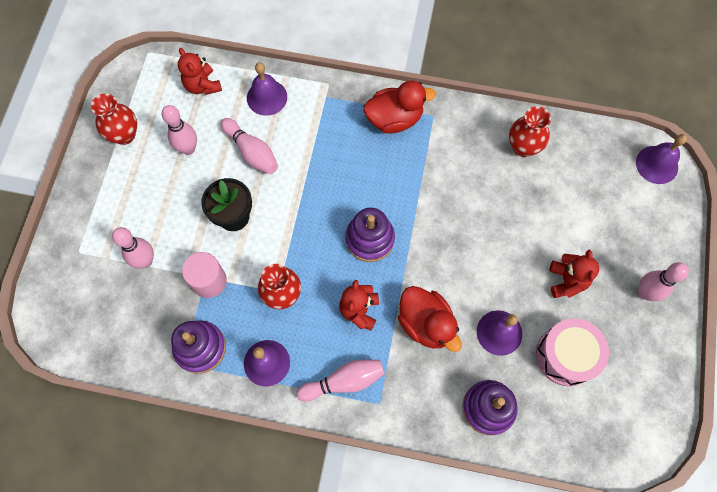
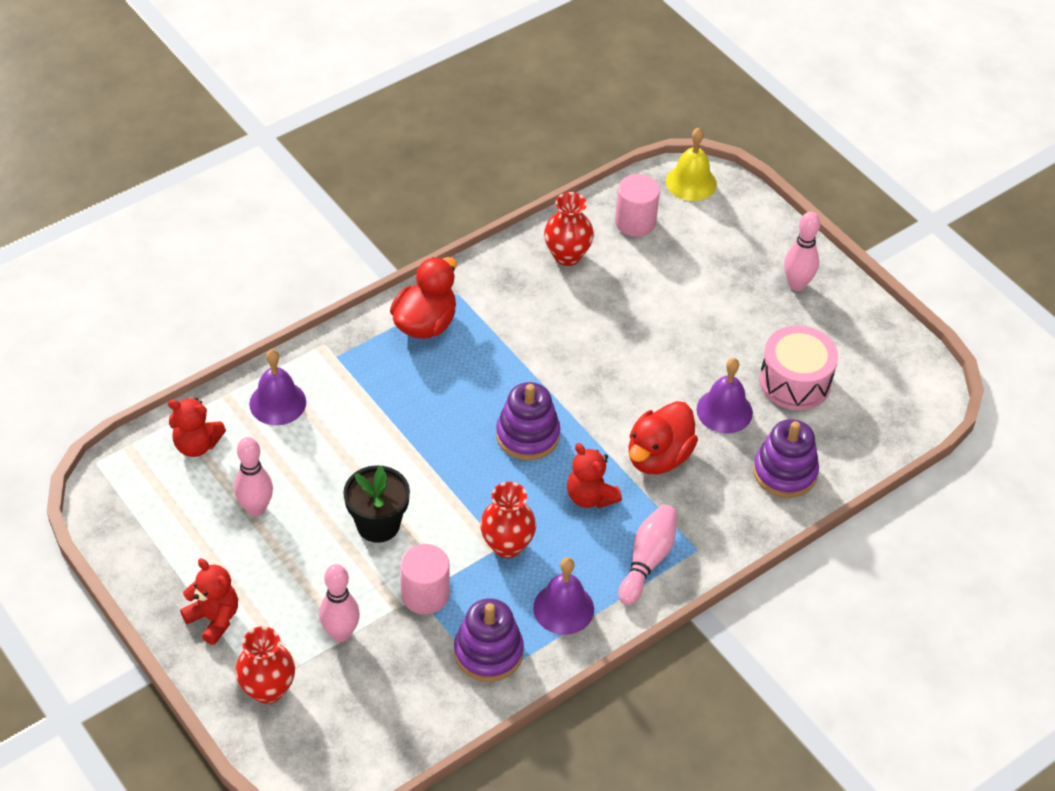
camera: 50 degrees left, 20 degrees down
red vase [91,93,137,145] -> red vase moved to [235,626,295,704]
pink bowling pin [221,118,278,174] -> none
red duck [398,286,462,352] -> red duck turned 120 degrees clockwise [628,401,698,474]
red teddy bear [549,250,599,298] -> red teddy bear moved to [180,558,238,645]
purple bell [636,134,687,184] -> yellow bell [666,128,717,201]
none -> pink cylinder [615,174,660,237]

